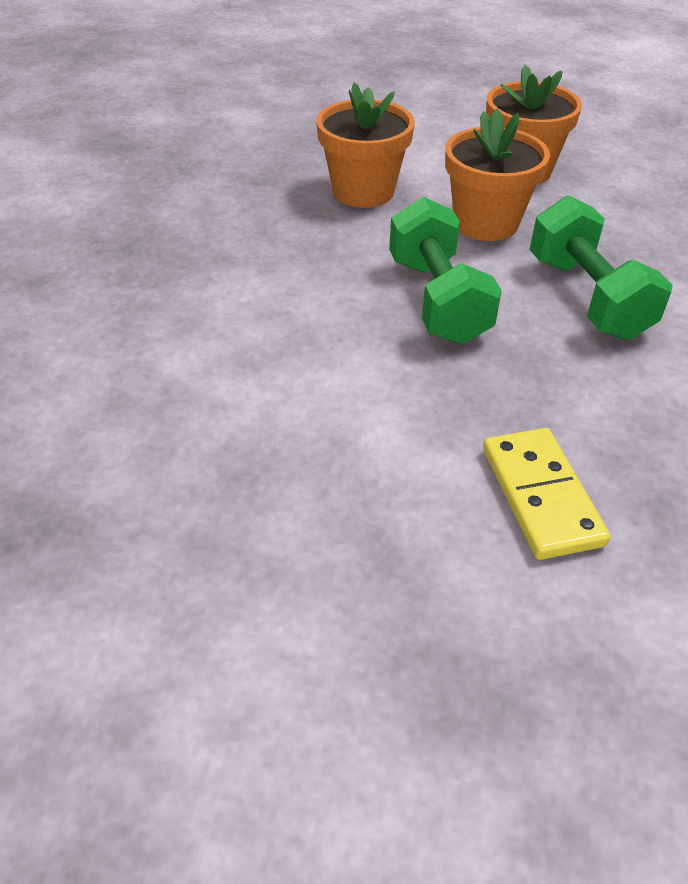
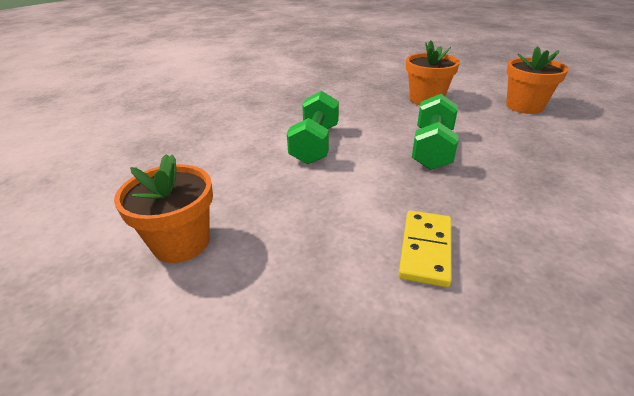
camera: 30 degrees right, 10 degrees down
orange flower pot [445,109,550,241] -> orange flower pot moved to [114,154,213,263]
green dumbbell [530,196,672,340] -> green dumbbell moved to [287,91,339,165]

